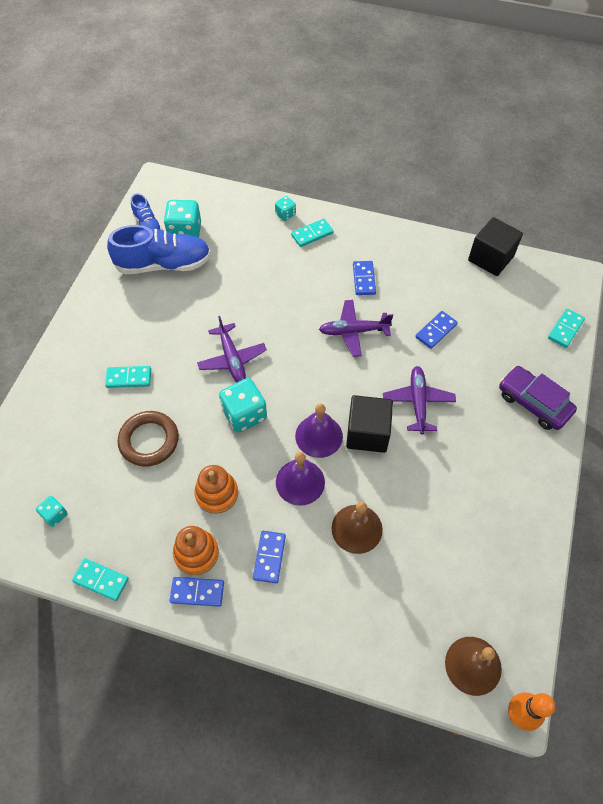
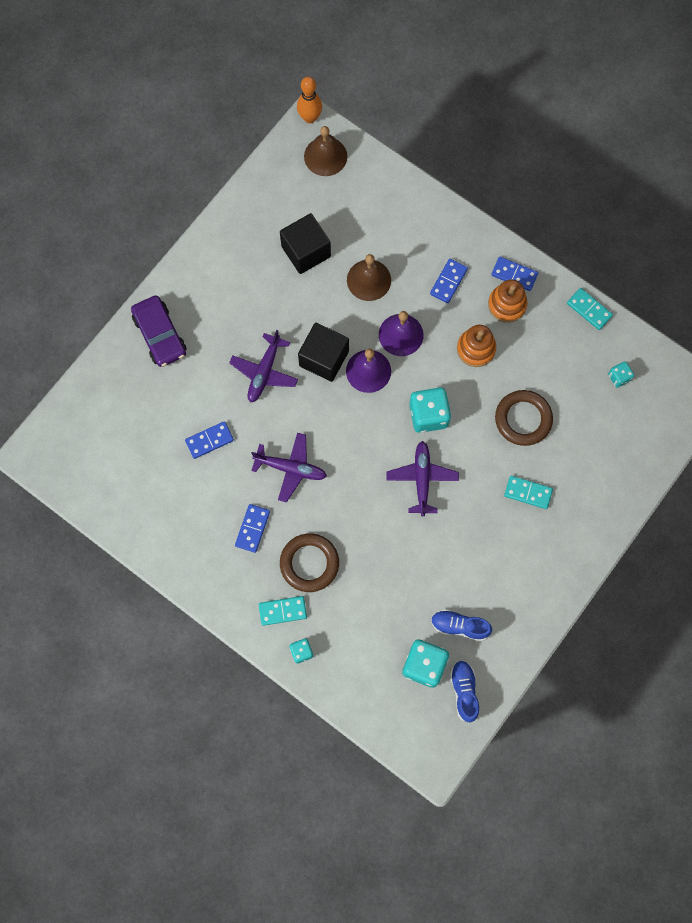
camera: 160 degrees left, 15 degrees up
blue shoe [107,225,211,274] -> blue shoe [431,609,492,641], size x0.55
black cube [468,217,523,276] -> black cube moved to [280,213,331,274]
turquoise domino [548,309,585,348] -> none
none -> brown ring [280,533,339,592]

